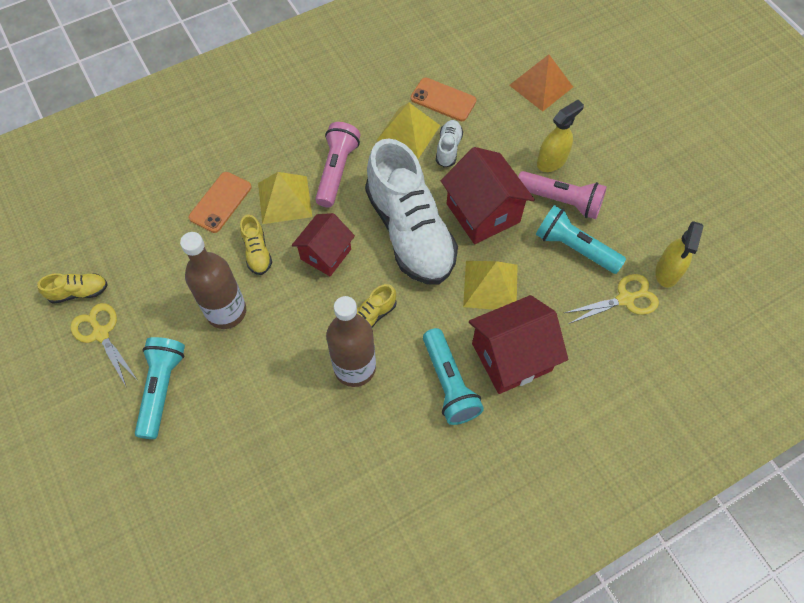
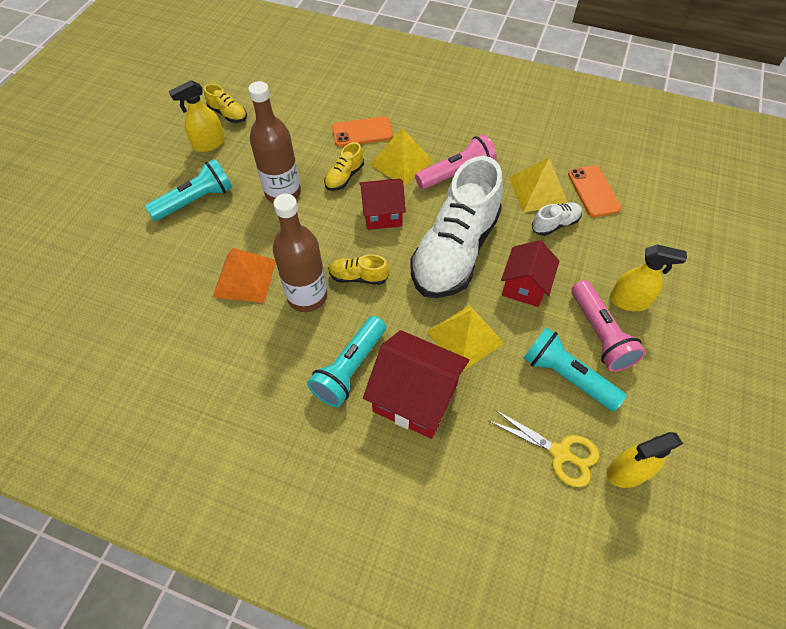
camera: 50 degrees right, 5 degrees down
yellow scissors [71,303,136,388] -> yellow spray bottle [169,80,225,152]
red house [441,147,535,244] -> red house [501,240,559,307], size x0.66
orange pyramid [509,54,573,112] -> orange pyramid moved to [213,248,276,303]
turquoise flashlight [535,205,626,274] -> turquoise flashlight turned 45 degrees counterclockwise [524,327,627,411]

